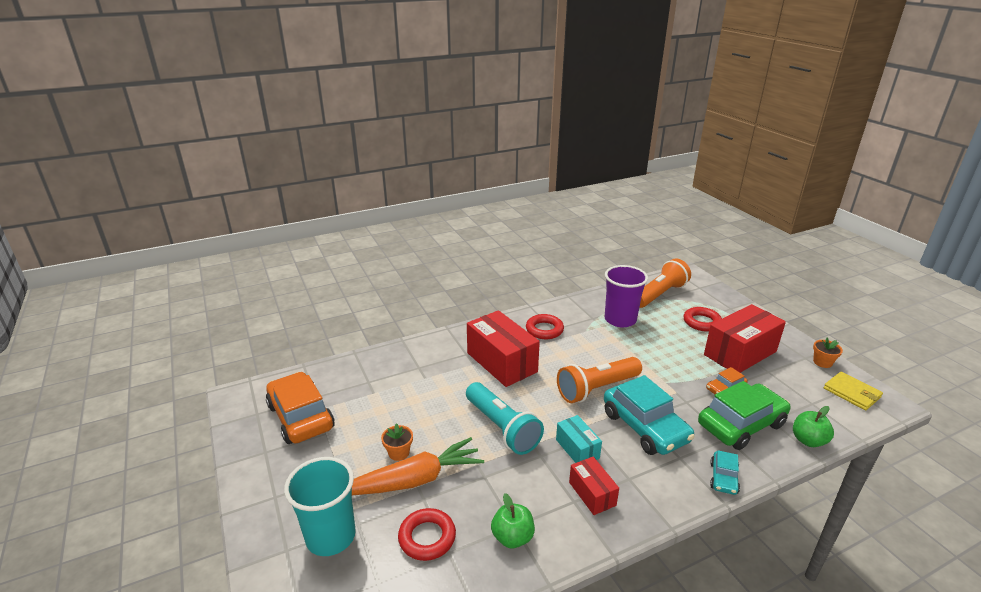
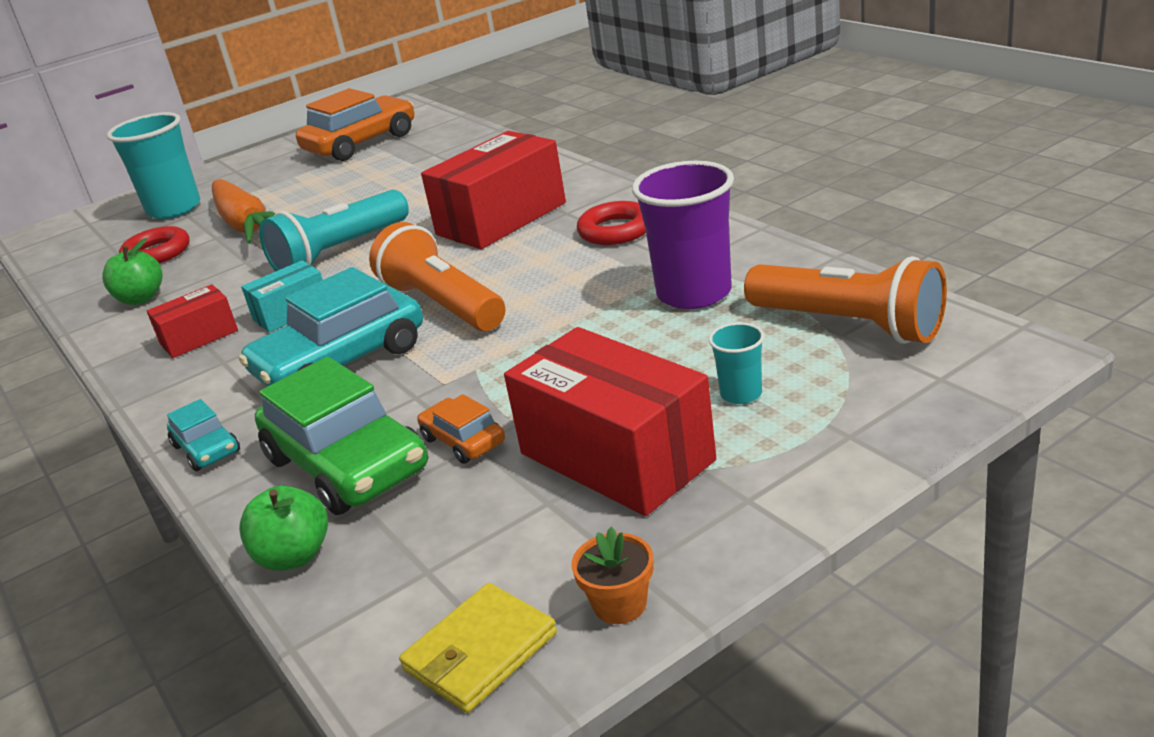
camera: 85 degrees right, 0 degrees up
orange flower pot [381,423,413,461] -> none
red ring [683,307,722,332] -> turquoise cup [709,322,764,404]
turquoise car [710,450,740,495] -> turquoise car turned 135 degrees counterclockwise [167,399,240,471]

